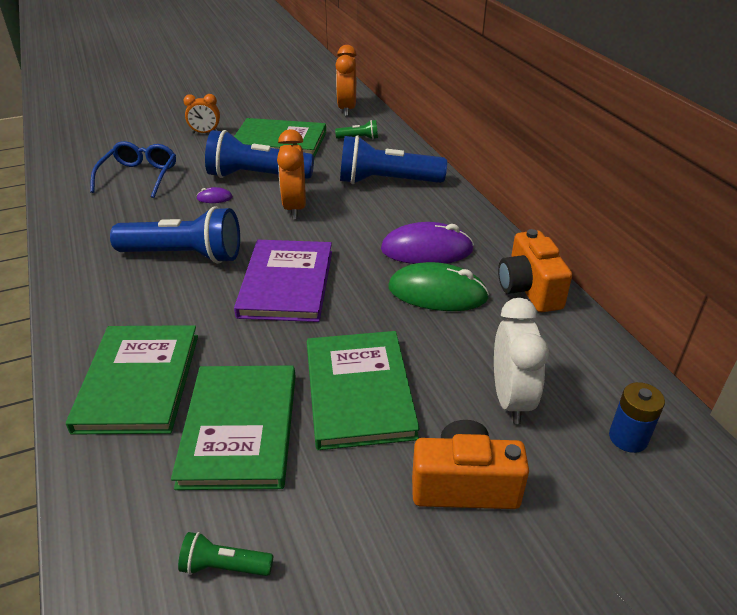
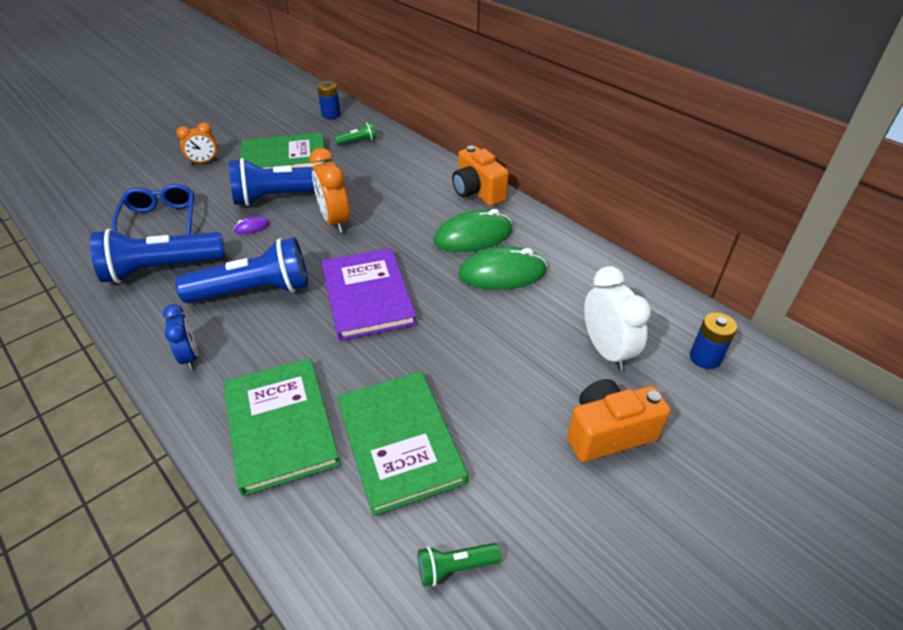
camera: 20 degrees left, 5 degrees up
green book [307,331,420,450] -> none
orange clock [335,45,357,116] -> blue battery [317,81,341,119]
blue flashlight [340,135,447,184] -> blue flashlight moved to [90,229,225,283]
purple mouse [381,222,474,264] -> green mouse [434,209,513,252]
orange camera [498,229,572,312] -> orange camera moved to [452,145,509,206]
none -> blue clock [163,304,198,370]

